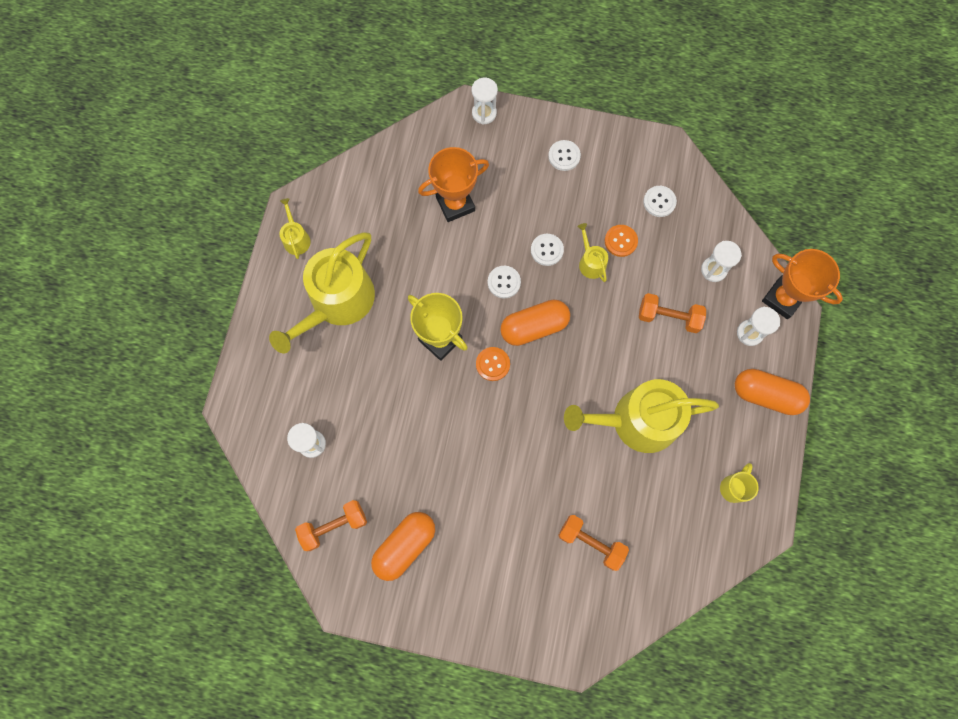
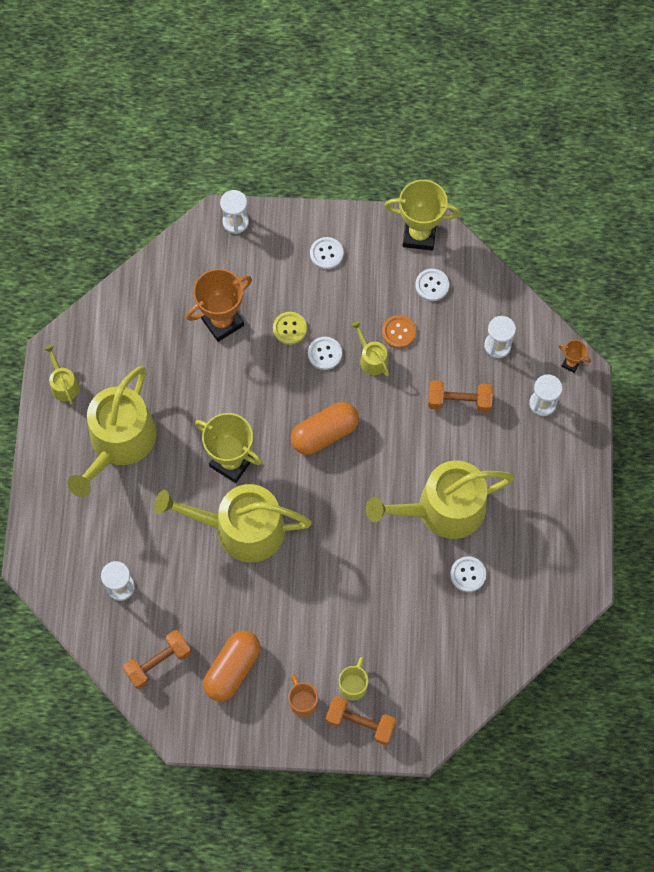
camera: 10 degrees left, 5 degrees down
orange button [476,347,510,381] -> none
white button [488,266,521,298] -> white button moved to [450,556,486,592]
orange dumbbell [558,515,629,571] -> orange dumbbell moved to [326,696,396,745]
yellow mug [720,463,759,503] -> yellow mug moved to [339,657,368,700]
orange capsule [735,369,810,415] -> none
orange trophy [762,249,843,319] -> orange trophy [558,340,591,373], size x0.47
none -> yellow watering can [154,484,312,562]
none -> yellow button [273,312,307,345]
none -> orange mug [288,674,318,717]
none -> yellow trophy [385,180,460,251]

